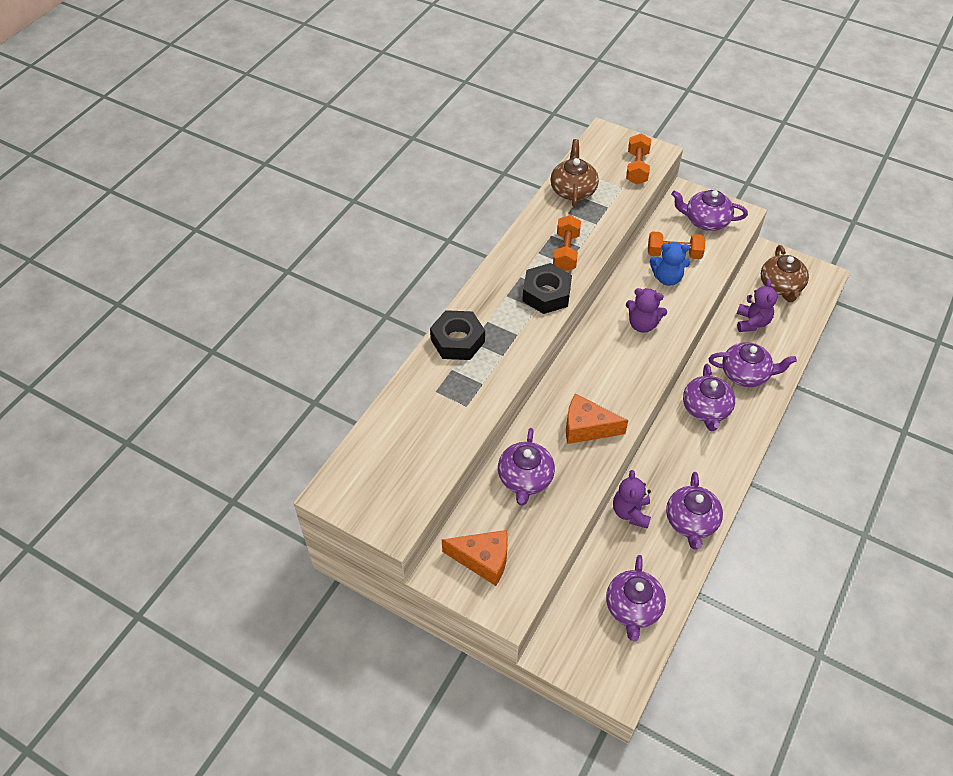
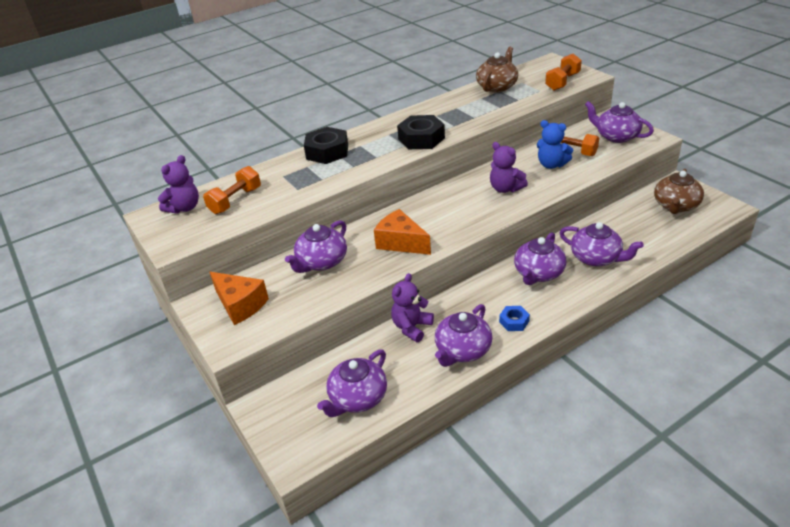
camera: 30 degrees right, 15 degrees down
orange dumbbell [553,215,581,271] -> orange dumbbell moved to [203,166,261,214]
purple teddy bear [737,280,777,332] -> purple teddy bear moved to [158,155,199,214]
none -> blue nut [499,306,530,331]

